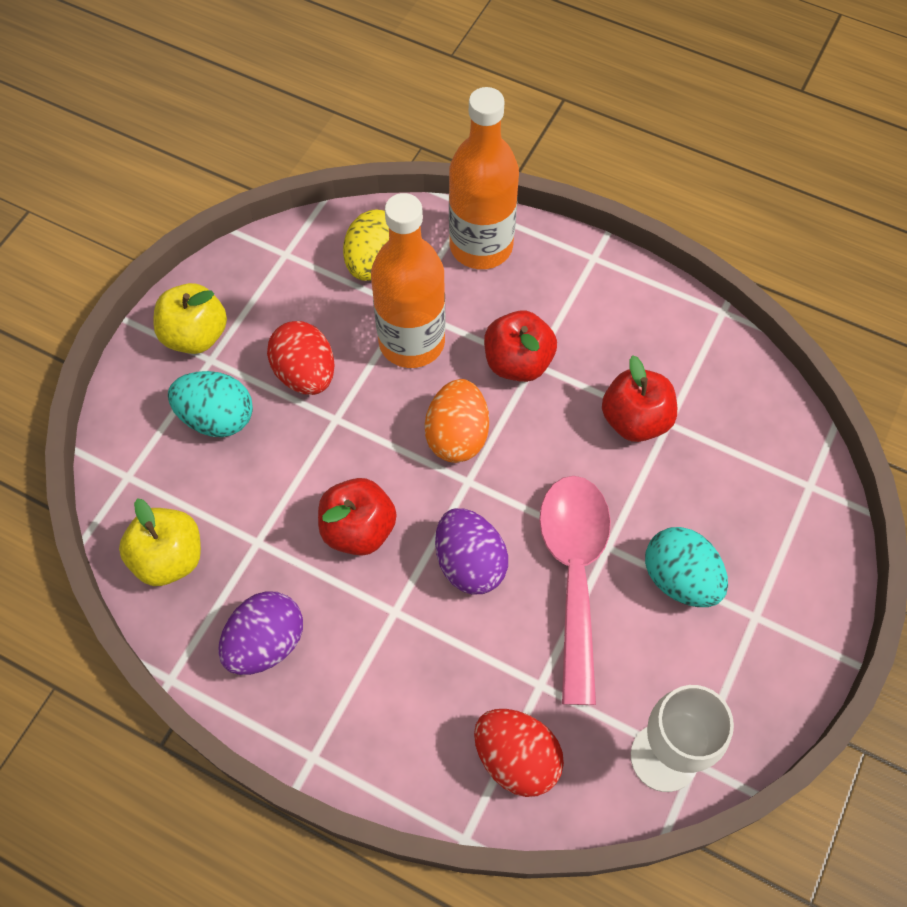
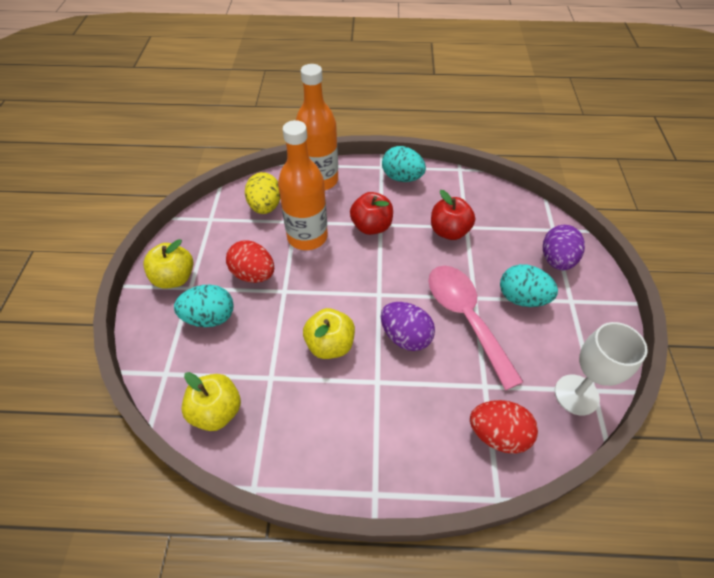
camera: 25 degrees left, 10 degrees down
purple egg [218,591,303,675] -> purple egg moved to [543,225,585,270]
red apple [318,478,397,556] -> yellow apple [303,308,355,359]
orange egg [424,379,489,463] -> none
none -> turquoise egg [382,146,426,182]

